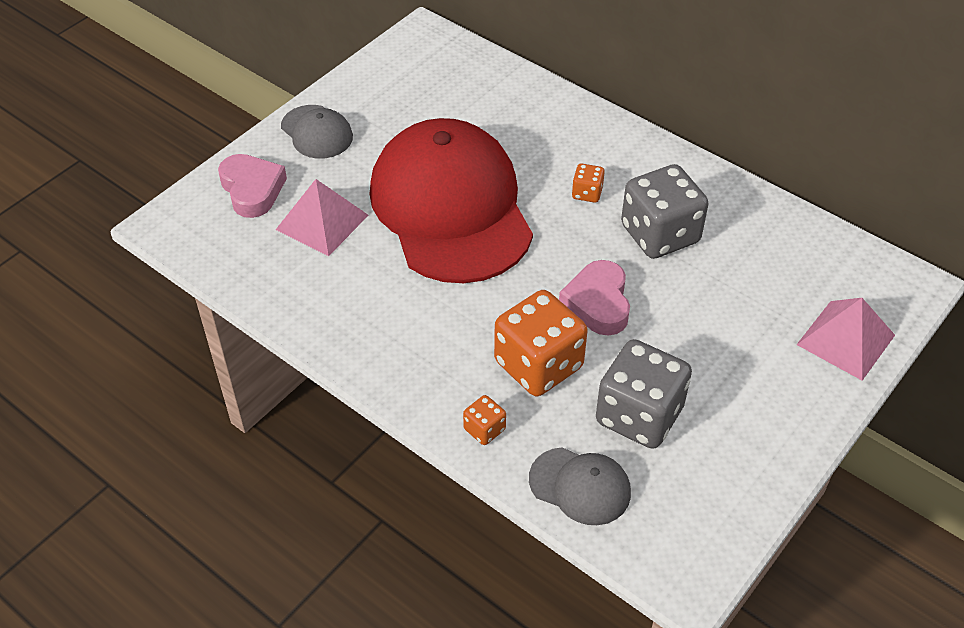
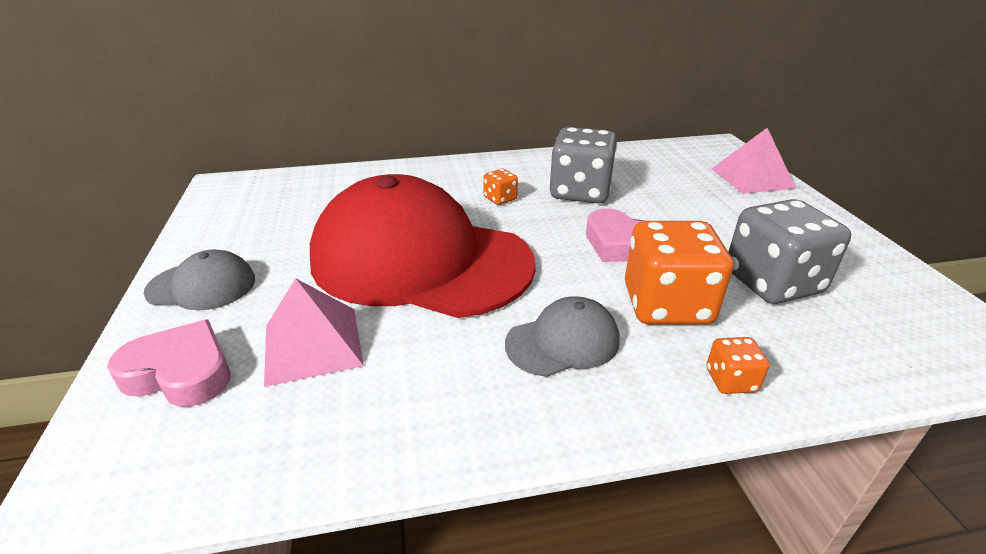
camera: 50 degrees left, 15 degrees down
grey cap [529,447,631,525] -> grey cap moved to [505,296,619,377]

